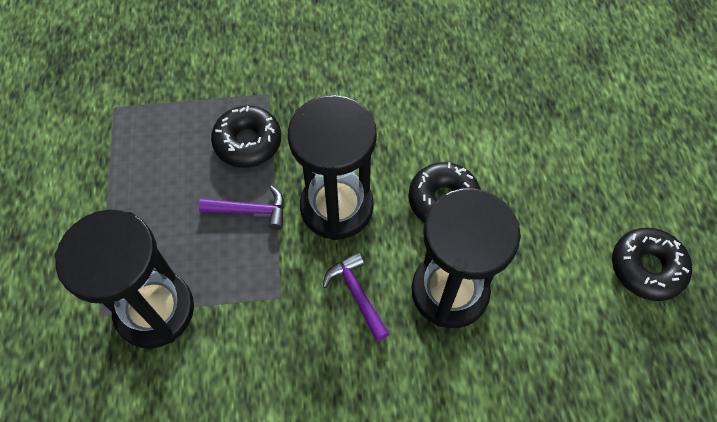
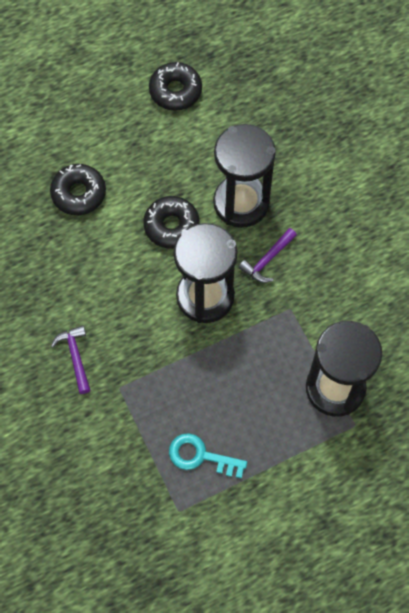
camera: 110 degrees left, 5 degrees up
purple hammer [199,186,285,230] -> purple hammer moved to [51,325,90,394]
black donut [211,105,281,168] -> black donut moved to [50,164,106,215]
none -> turquoise key [169,433,247,479]

